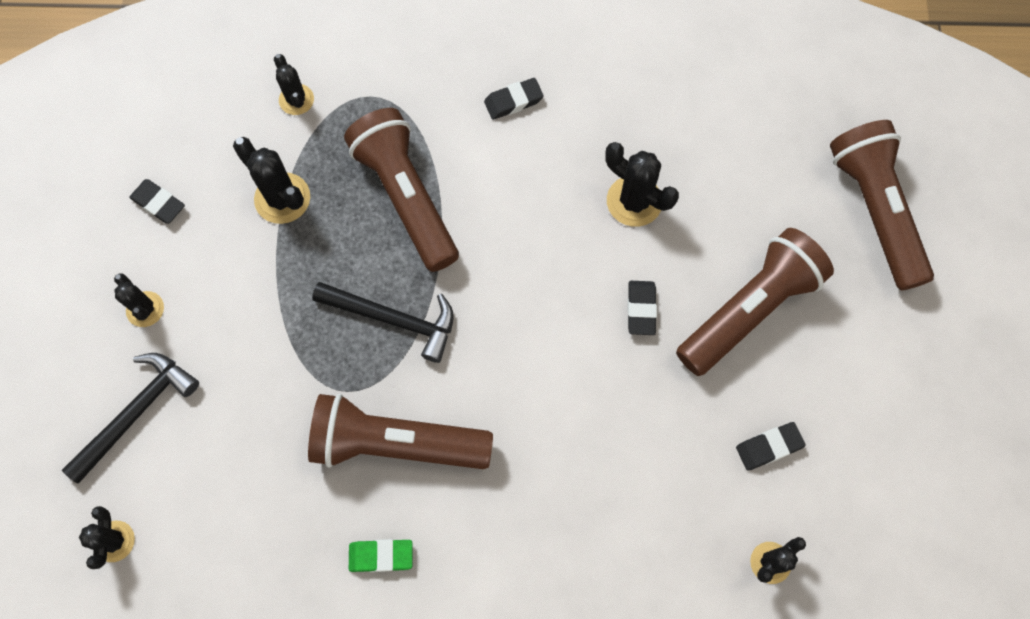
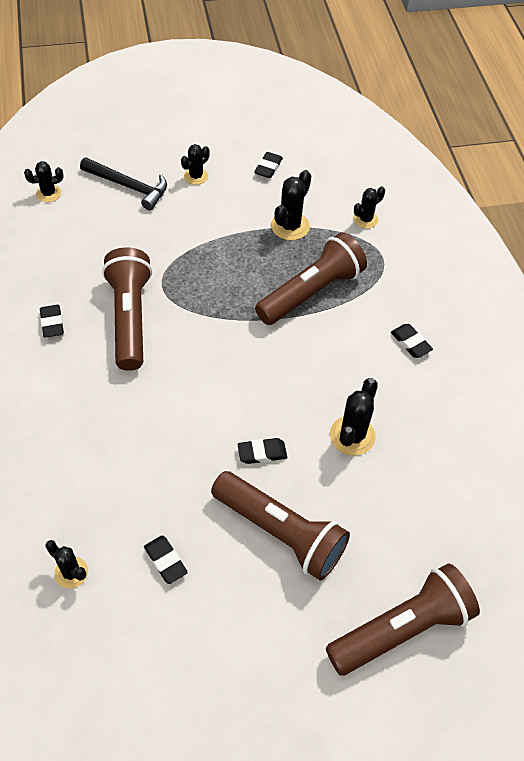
camera: 75 degrees right, 15 degrees down
black hammer [312,282,454,363] -> none
green eraser [349,539,412,572] -> black eraser [40,305,64,338]

